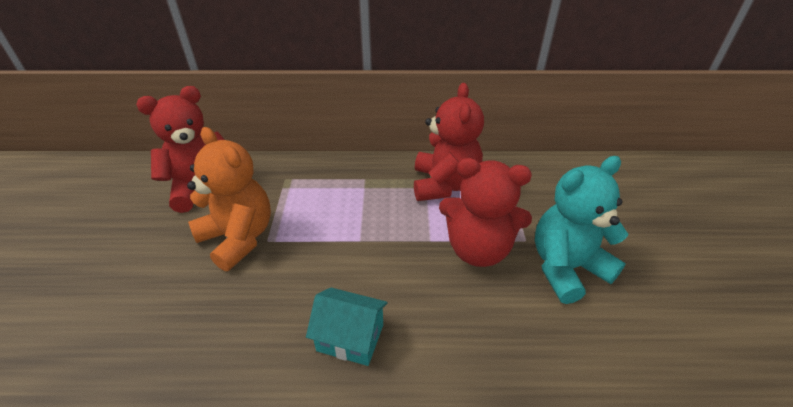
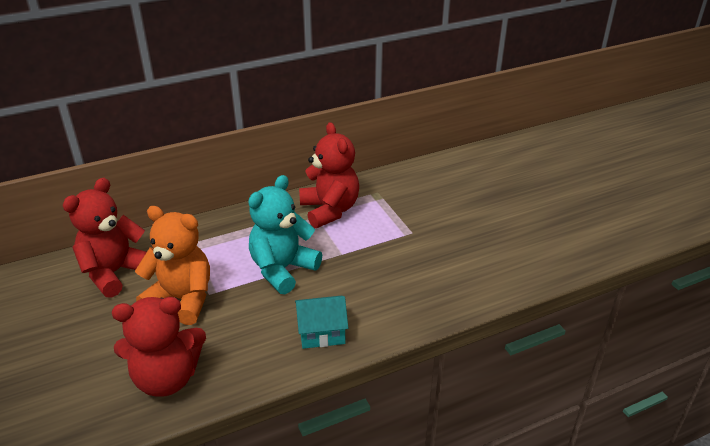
camera: 25 degrees left, 5 degrees down
red teddy bear [439,158,532,267] -> red teddy bear moved to [112,297,206,397]
turquoise teddy bear [535,156,628,304] -> turquoise teddy bear moved to [248,175,322,294]

